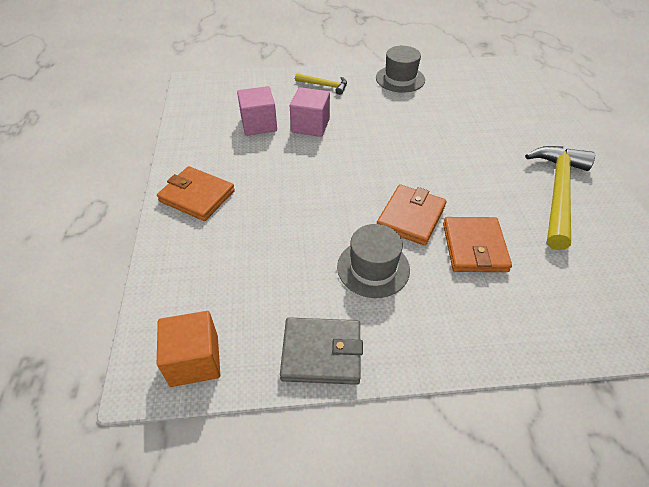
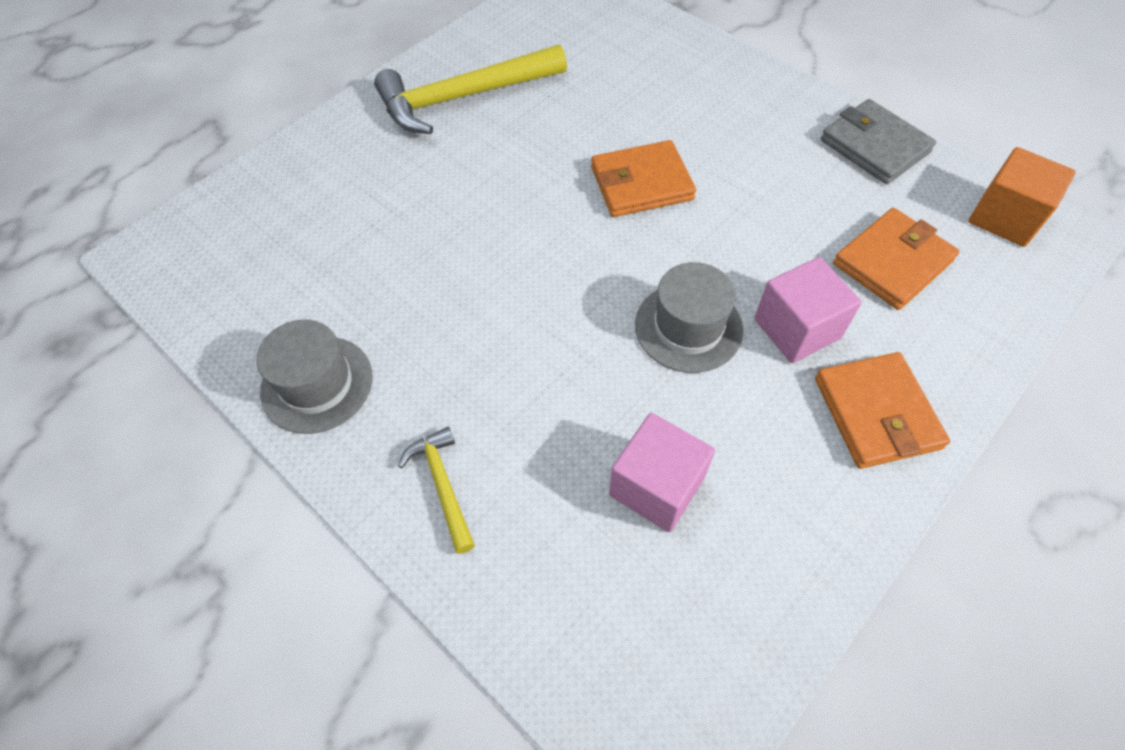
camera: 130 degrees left, 10 degrees up
pink cube [290,87,330,137] -> pink cube moved to [754,257,862,363]
grey hat [337,224,410,298] -> grey hat moved to [635,262,743,373]
orange wallet [443,217,512,272] -> orange wallet moved to [833,208,959,310]

